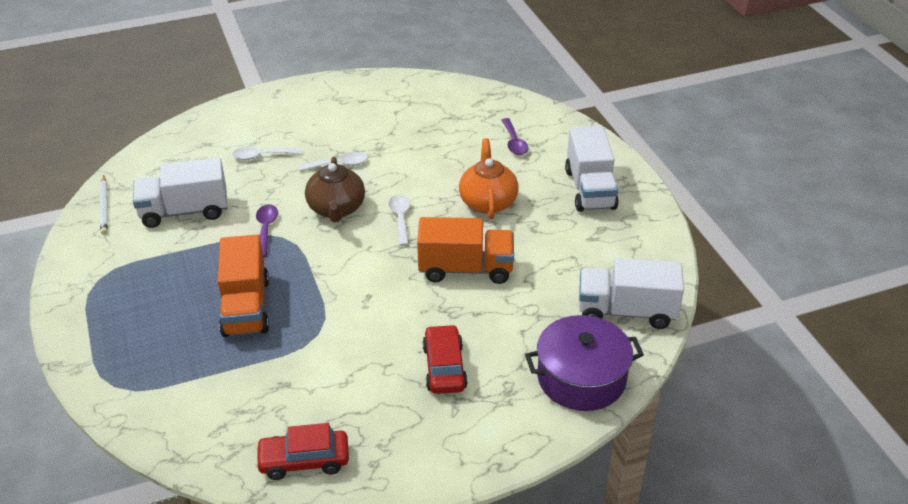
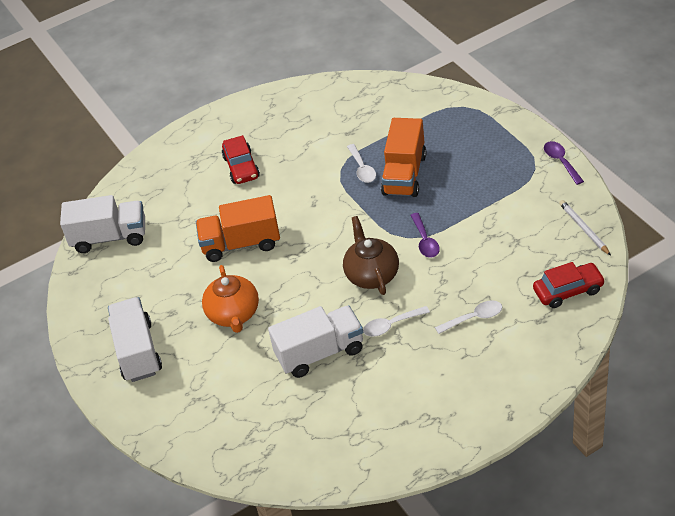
camera: 175 degrees right, 5 degrees up
white truck [133,158,228,228] -> white truck moved to [268,306,363,378]
orange truck [218,235,269,337] -> orange truck turned 150 degrees counterclockwise [381,118,426,197]
red car [255,423,349,480] -> red car moved to [533,262,605,308]
white spoon [388,194,410,246] -> white spoon moved to [347,144,376,183]
purple spoon [501,118,528,155] -> purple spoon moved to [544,141,584,185]
purple pot [525,315,644,411] -> none

